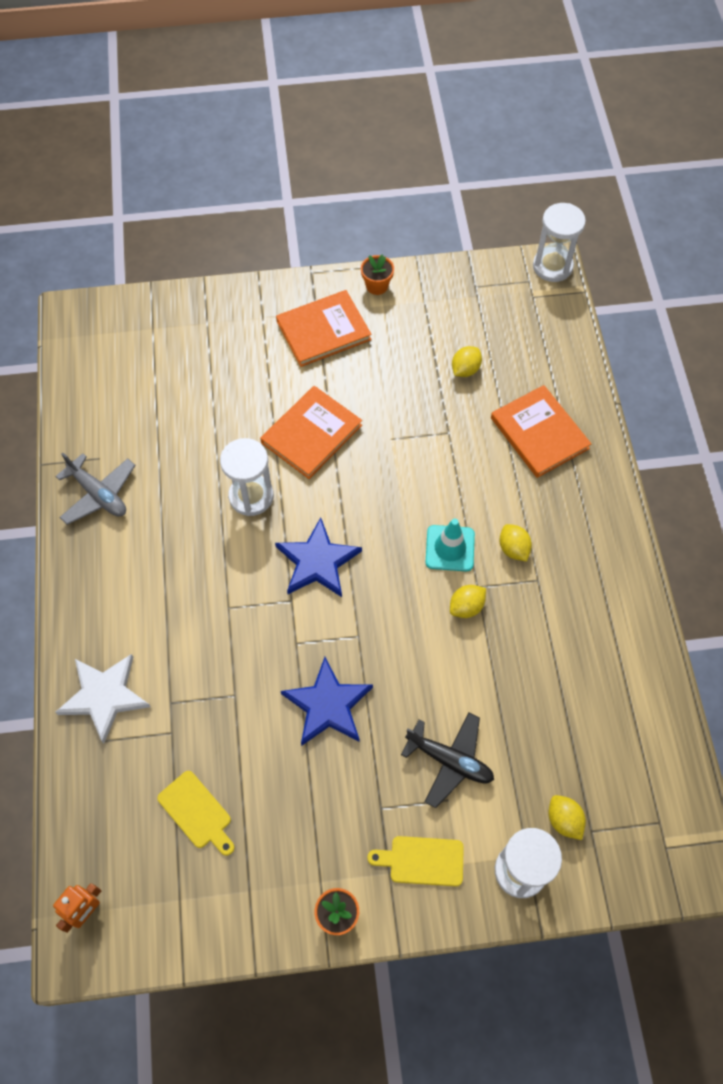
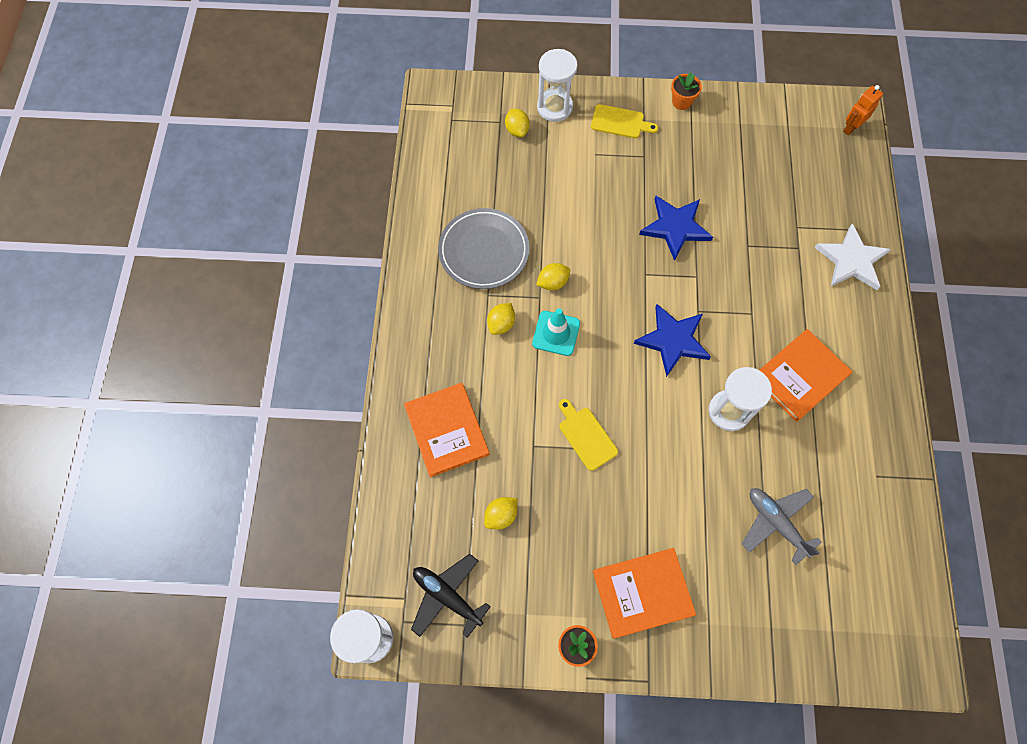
camera: 170 degrees left, 5 degrees up
grey plane [55,453,136,525] -> grey plane moved to [742,488,822,565]
yellow cutting board [157,771,234,856] -> yellow cutting board moved to [559,399,618,471]
orange book [260,386,362,479] -> orange book moved to [760,329,852,422]
black plane [401,712,494,808] -> black plane moved to [411,554,491,638]
yellow lemon [499,524,532,561] -> yellow lemon turned 45 degrees clockwise [487,303,515,335]
none -> grey plate [438,208,529,289]

